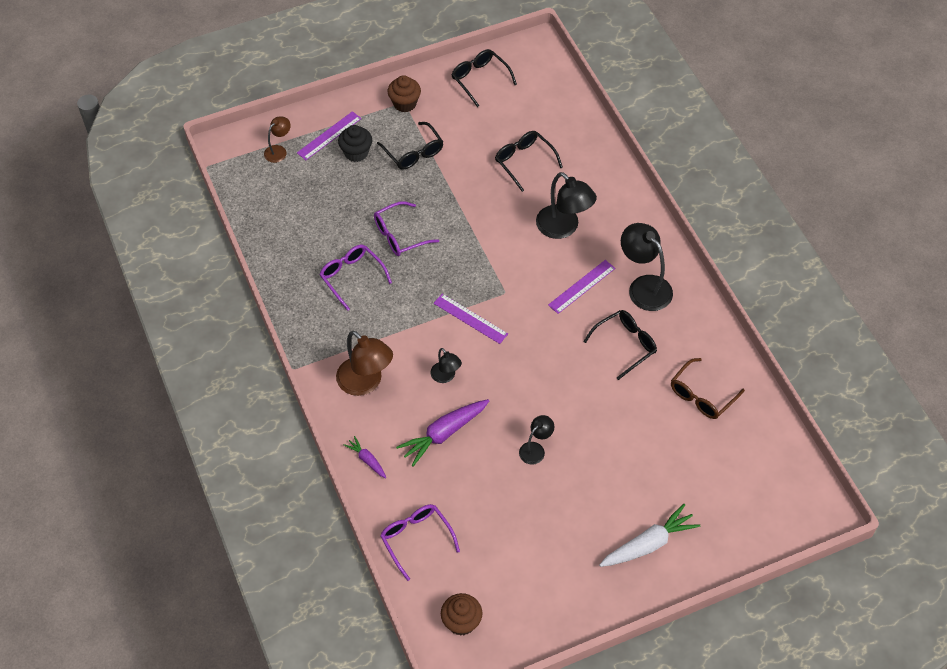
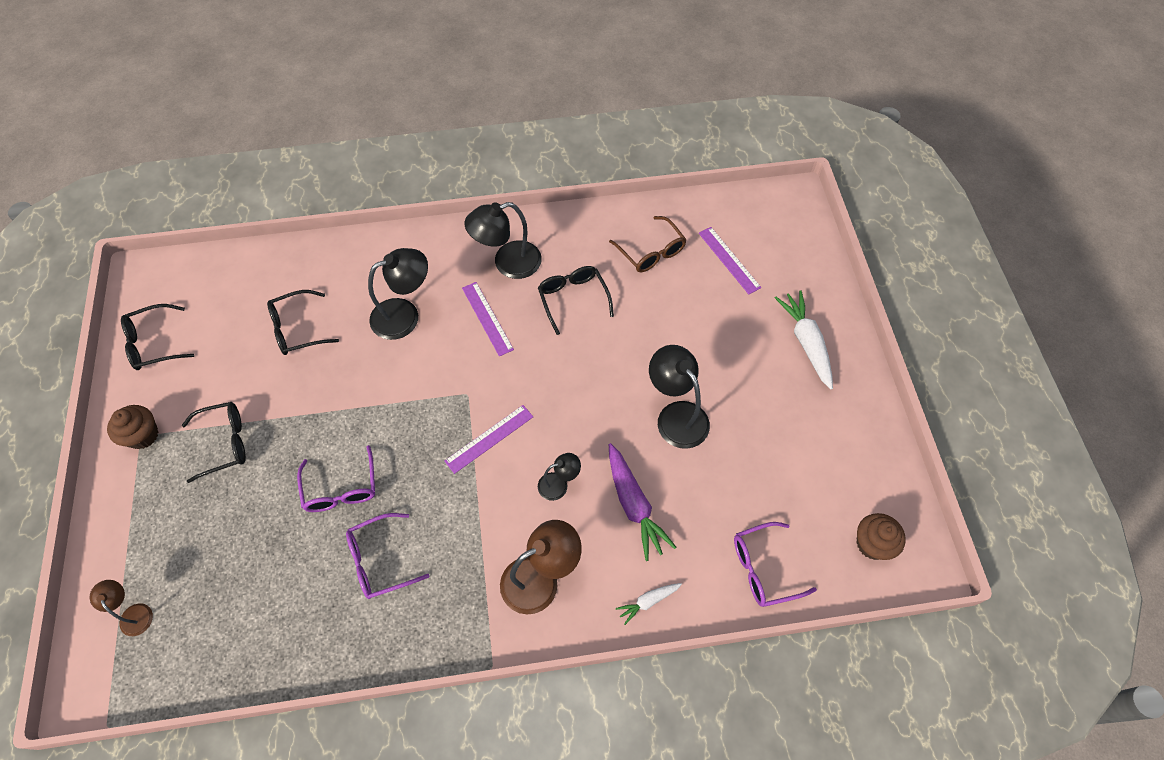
camera: 75 degrees left, 5 degrees up
purple ruler [297,111,362,160] -> purple ruler moved to [699,227,761,294]
black cupcake [338,125,372,162] -> none
purple carrot [344,436,386,478] -> white carrot [616,583,682,625]
black lamp [519,415,554,465] -> black lamp [649,345,710,449], size x1.82

